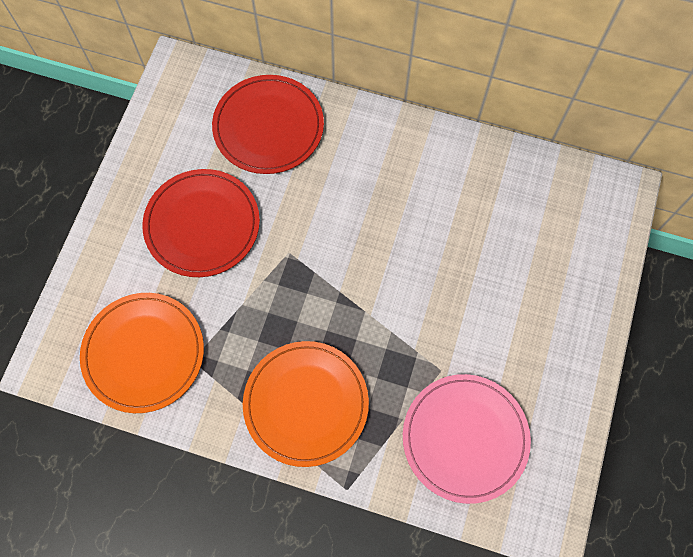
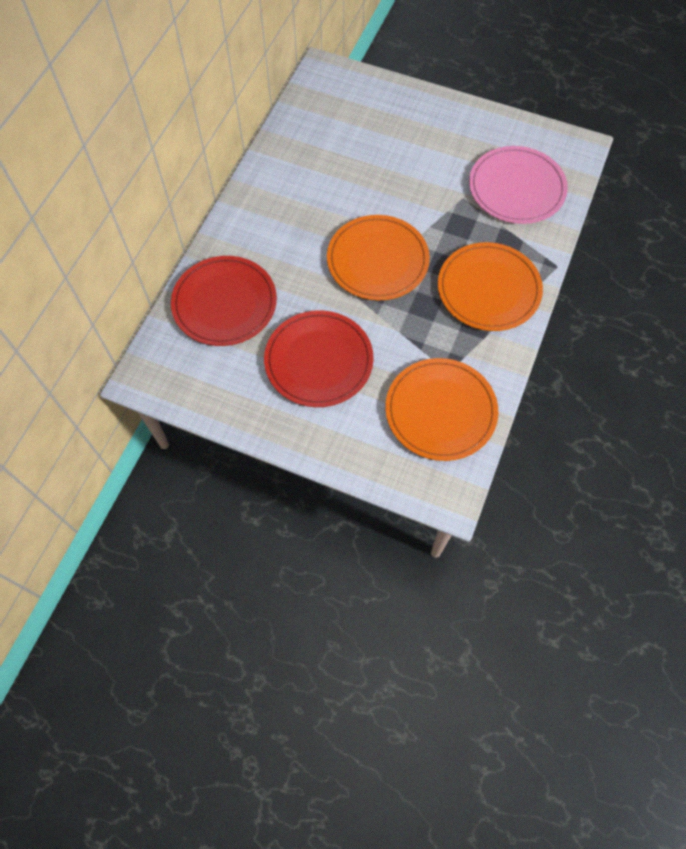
camera: 85 degrees left, 5 degrees down
none -> orange plate [327,215,430,300]

